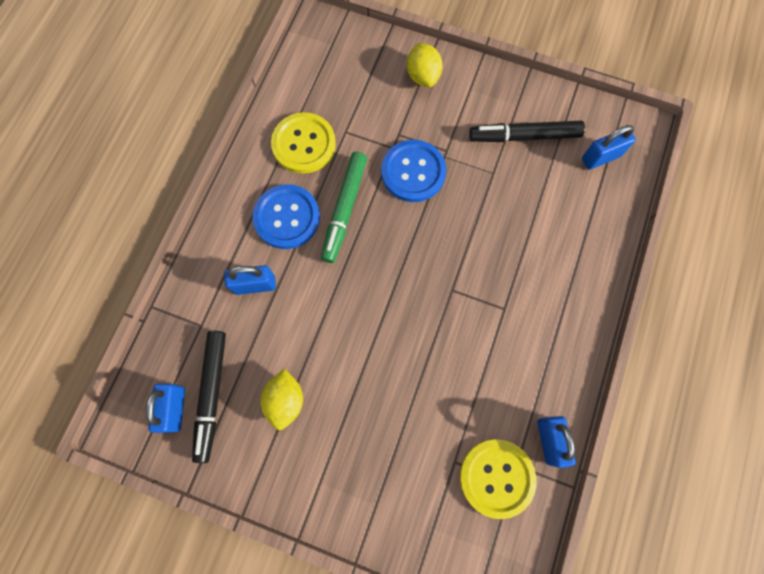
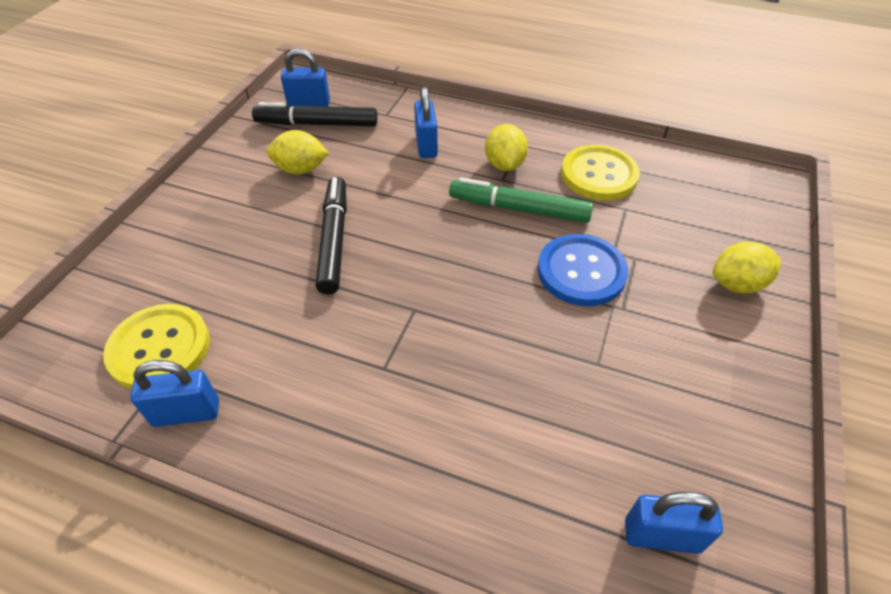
camera: 90 degrees right, 25 degrees down
blue button [252,184,320,249] -> yellow lemon [485,124,528,171]
black marker [469,121,585,142] -> black marker moved to [316,177,347,294]
blue padlock [582,125,636,170] -> blue padlock turned 60 degrees counterclockwise [625,492,723,554]

